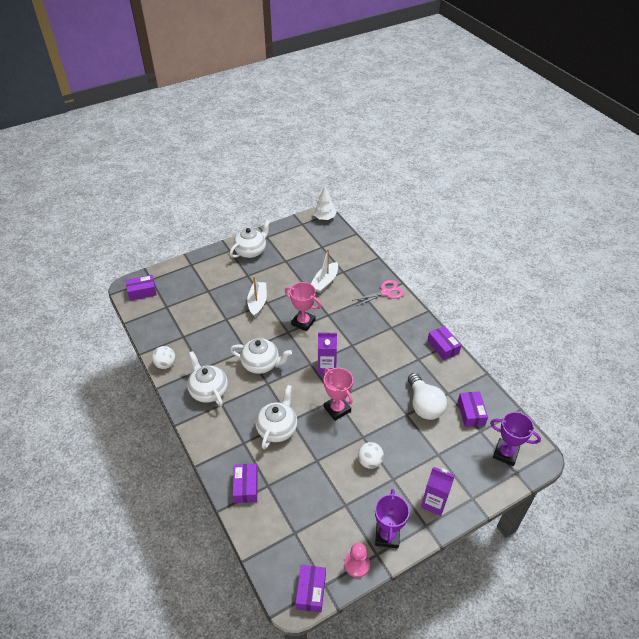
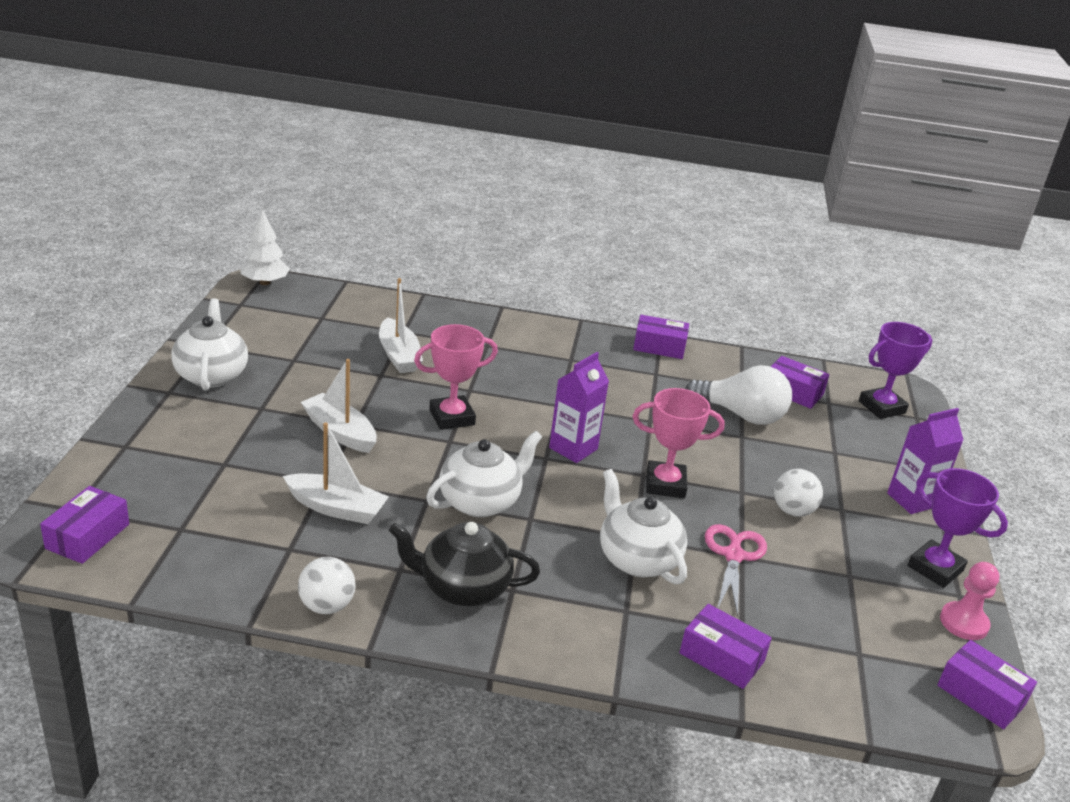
camera: 55 degrees left, 15 degrees down
white teapot [187,351,228,406] -> black teapot [389,522,540,607]
pink scissors [352,280,404,306] -> pink scissors moved to [705,524,767,617]
none -> white boat [283,422,389,524]

